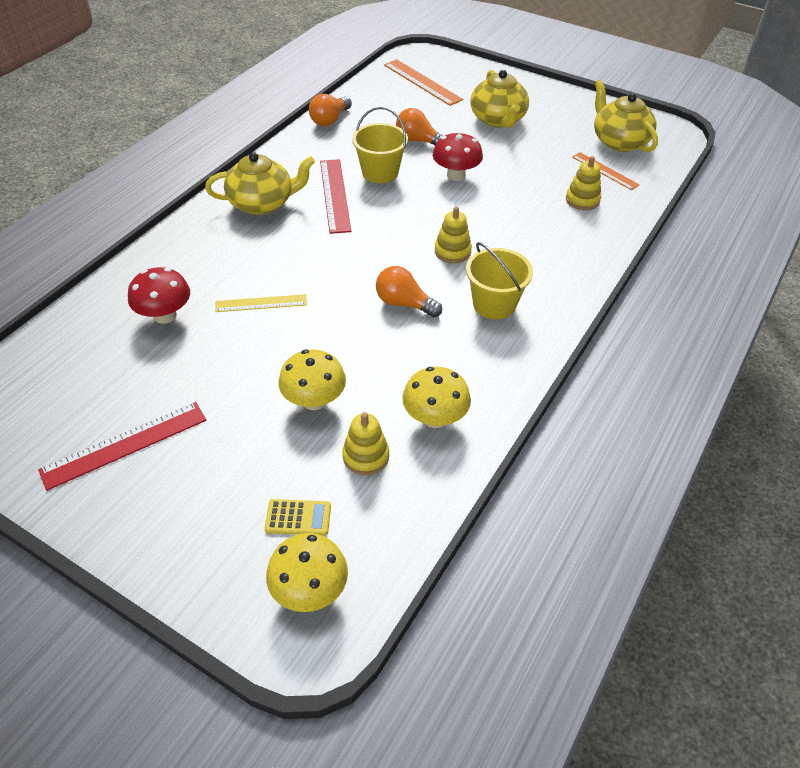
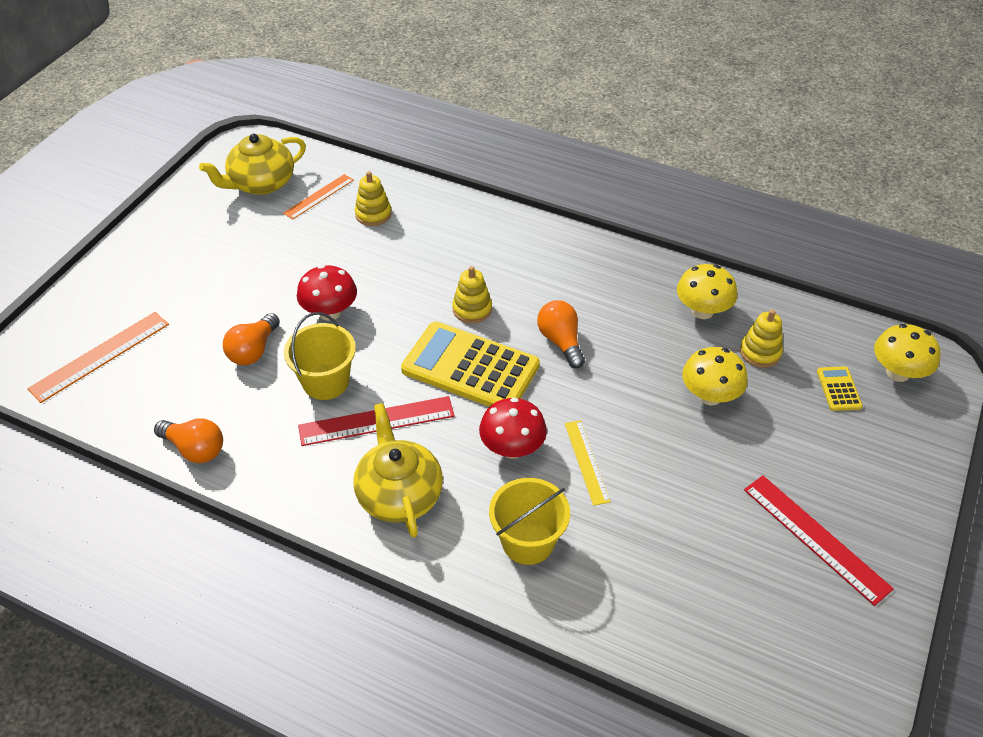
camera: 95 degrees left, 0 degrees up
red mushroom [128,267,190,324] -> red mushroom moved to [479,397,547,459]
orange light bulb [376,266,442,318] -> orange light bulb turned 135 degrees clockwise [537,300,585,368]
yellow bucket [466,242,533,320] -> yellow bucket moved to [489,478,570,565]
yellow teapot [470,70,529,128] -> none
none -> yellow calculator [401,322,540,407]

